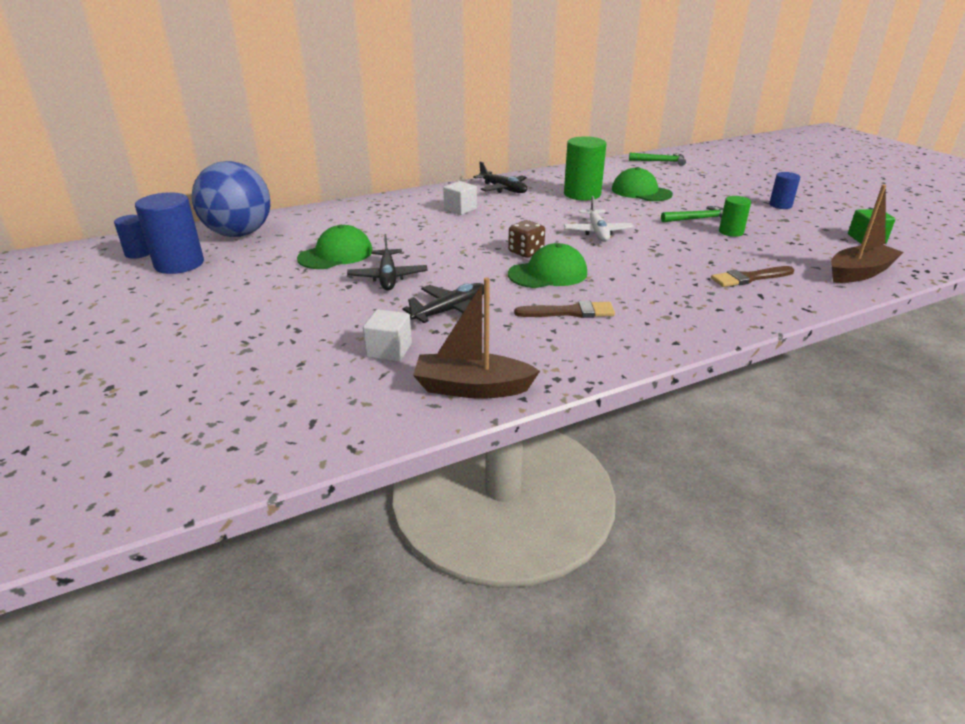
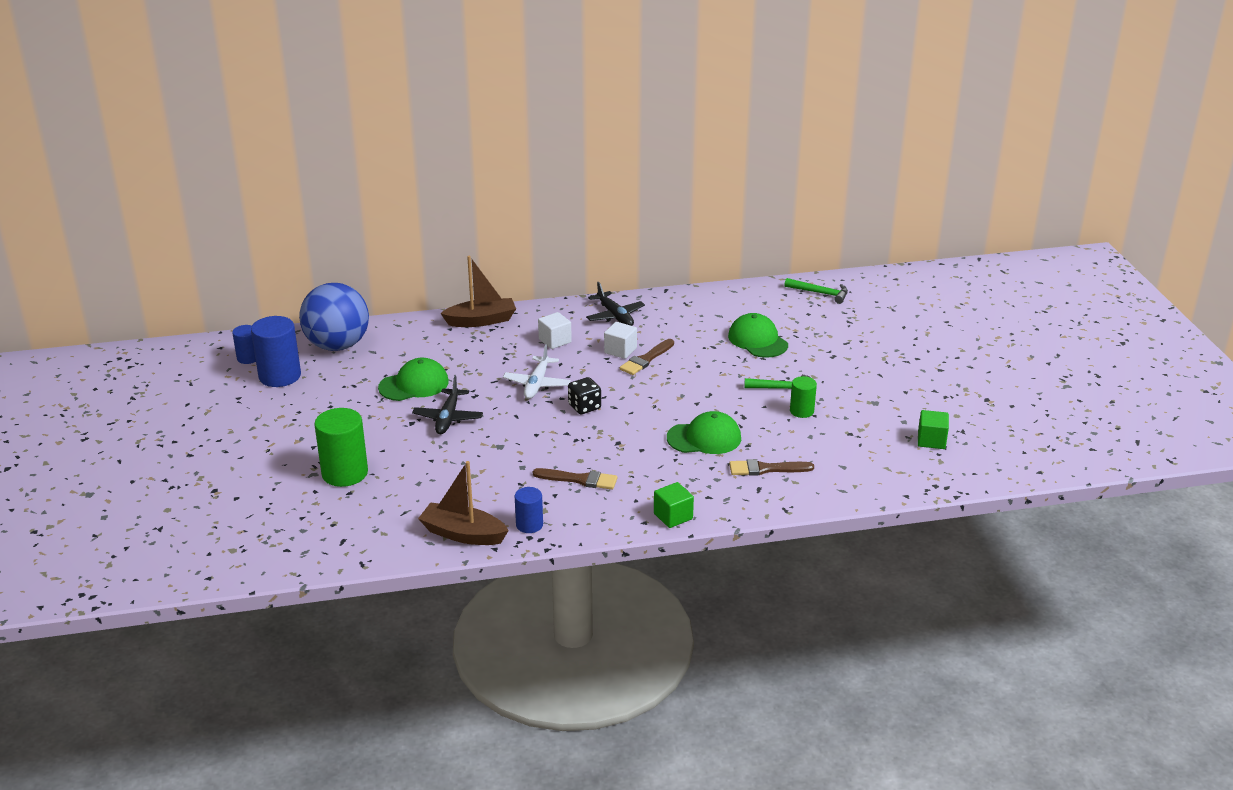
camera: 15 degrees right, 0 degrees up
white cube [363,309,412,362] -> white cube moved to [604,322,637,359]
black plane [402,283,484,323] -> none
brown dice [508,220,545,258] -> black dice [568,377,601,414]
green cap [508,243,587,288] -> green cap moved to [667,411,741,454]
green cylinder [564,136,606,201] -> green cylinder moved to [314,408,368,487]
white plane [564,196,634,242] -> white plane moved to [503,344,571,399]
blue cylinder [769,172,800,209] -> blue cylinder moved to [515,487,543,533]
brown boat [831,185,904,283] -> brown boat moved to [440,256,516,327]
none -> brown brush [620,339,674,375]
none -> green cube [654,482,694,528]

